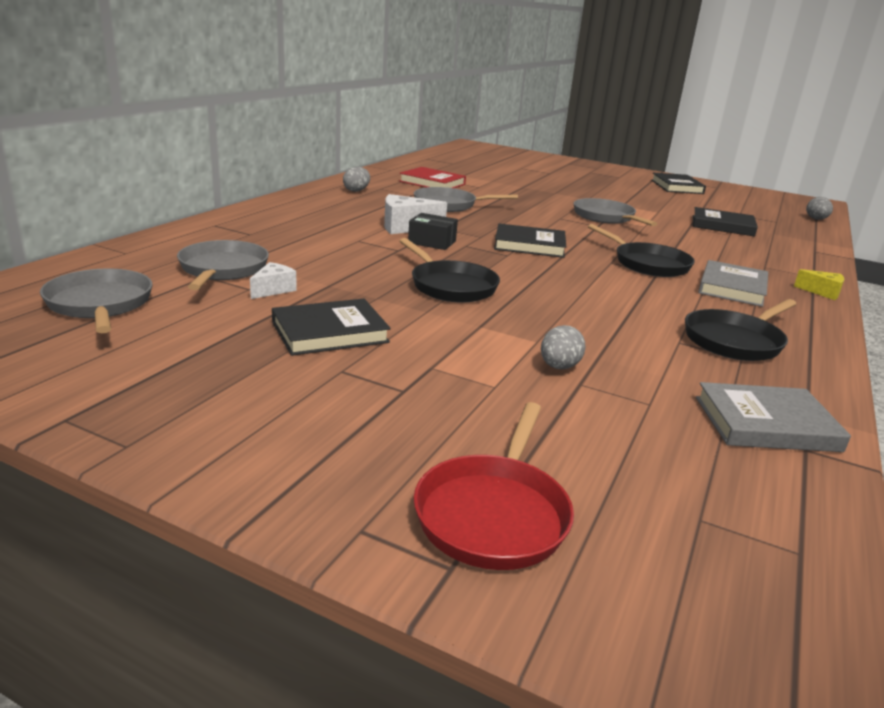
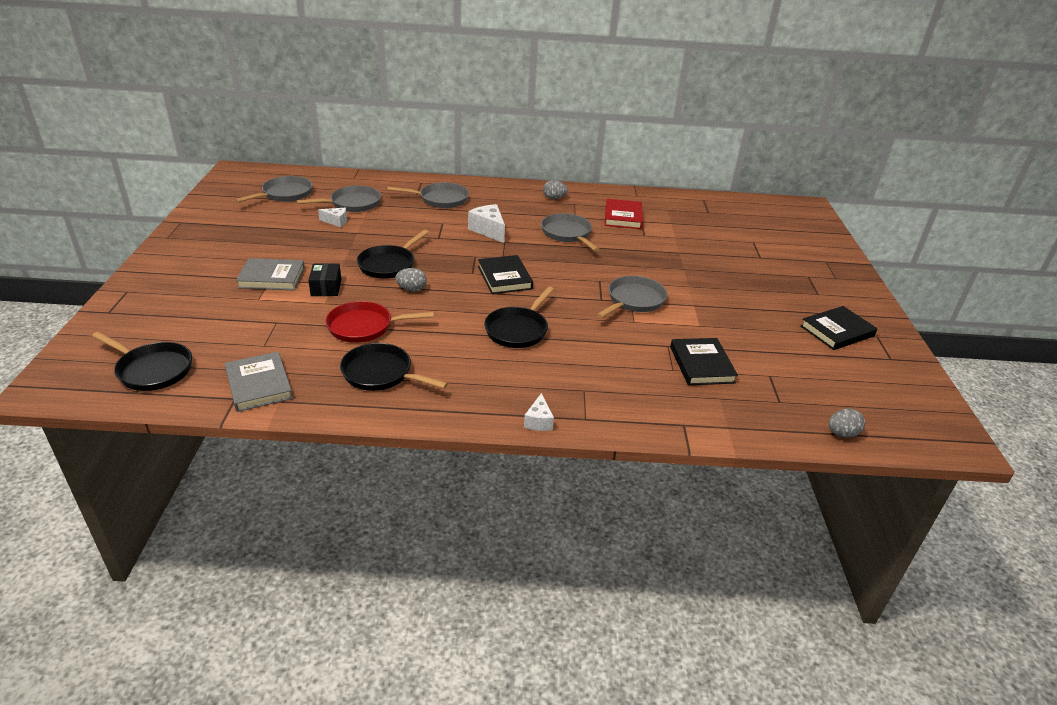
camera: 65 degrees right, 10 degrees up
black book [272,299,391,356] -> none
black box [408,213,458,250] -> black box moved to [308,263,341,296]
red pan [414,402,574,570] -> red pan moved to [325,301,434,343]
grey egg [541,325,586,369] -> grey egg moved to [395,268,427,291]
grey book [698,260,768,307] -> grey book moved to [236,258,305,290]
yellow cheese [794,269,844,300] -> white cheese [524,393,554,431]
none -> black pan [92,332,192,391]
none -> grey pan [387,182,469,208]

